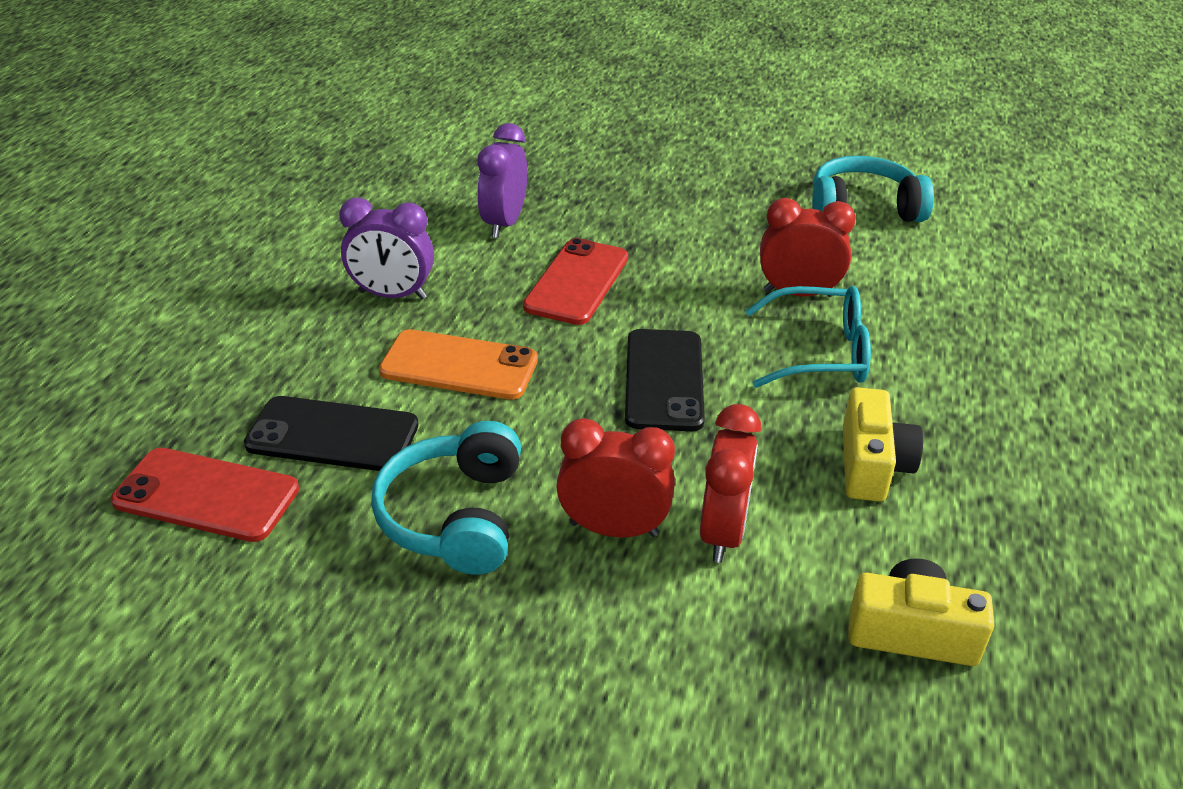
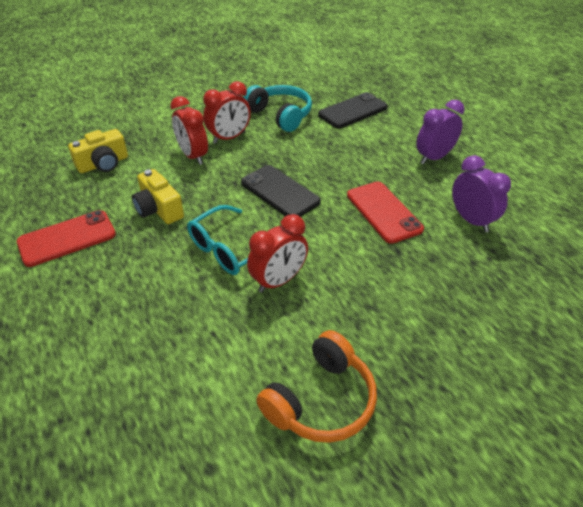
camera: 135 degrees right, 5 degrees up
red phone [111,448,299,542] -> red phone moved to [17,210,116,267]
orange phone [379,329,538,400] -> none
turquoise headphones [812,155,934,222] -> orange headphones [256,330,377,443]

